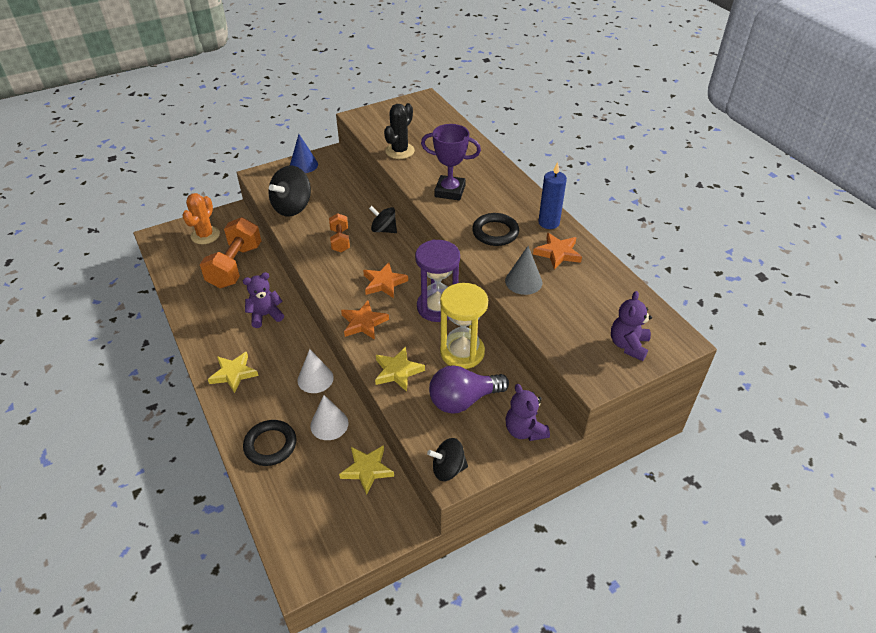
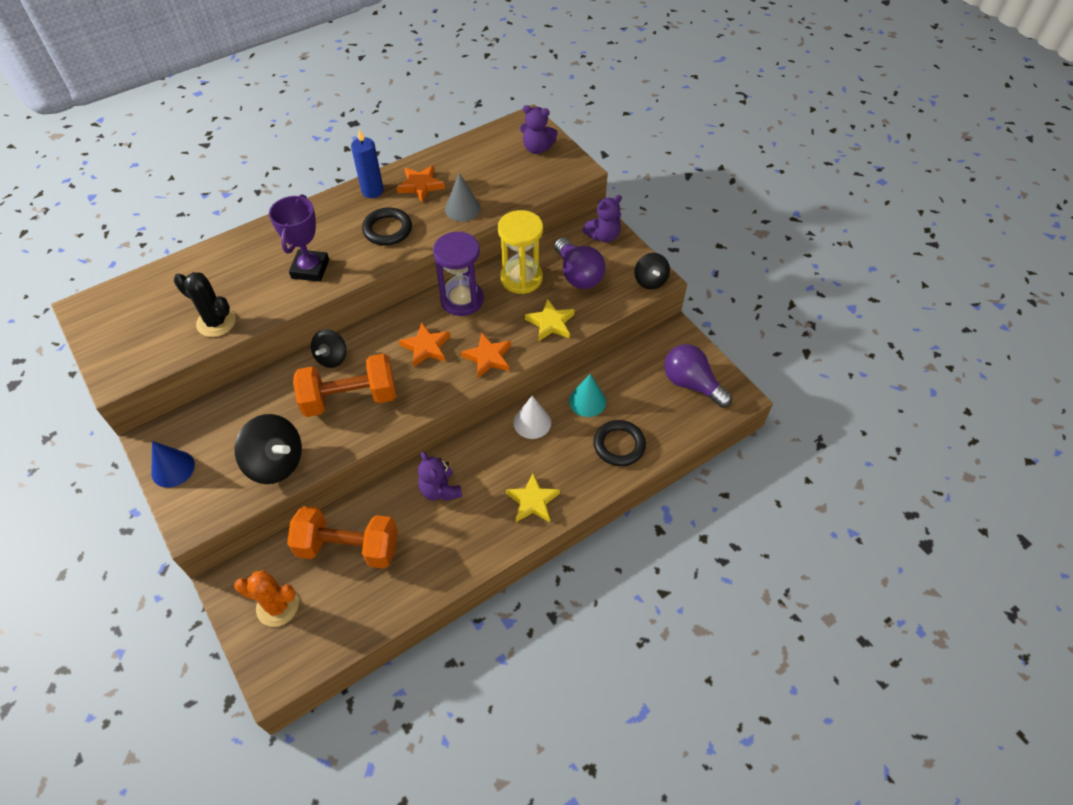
camera: 95 degrees left, 10 degrees up
white cone [310,395,349,440] -> turquoise cone [569,374,606,417]
orange dumbbell [329,213,350,252] -> orange dumbbell [293,353,396,417], size x1.87
yellow star [339,445,394,495] -> none
none -> purple light bulb [664,344,732,408]

